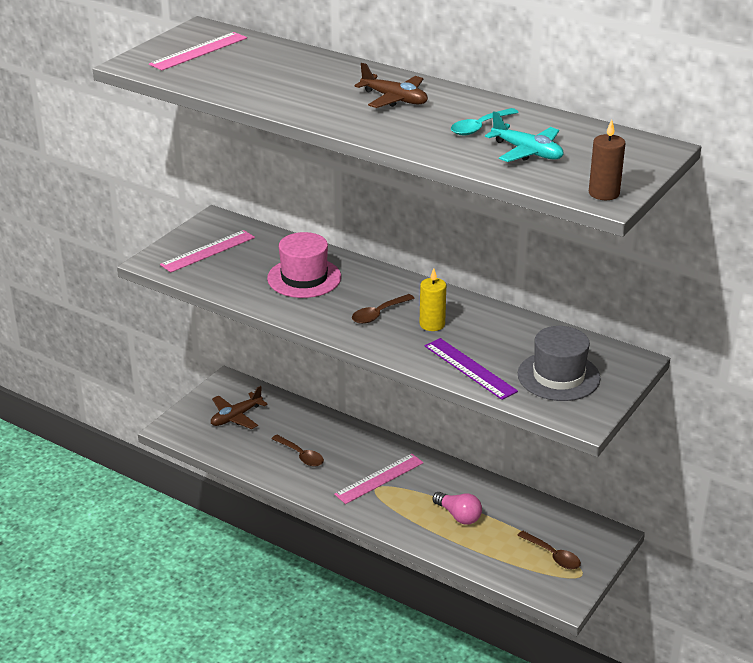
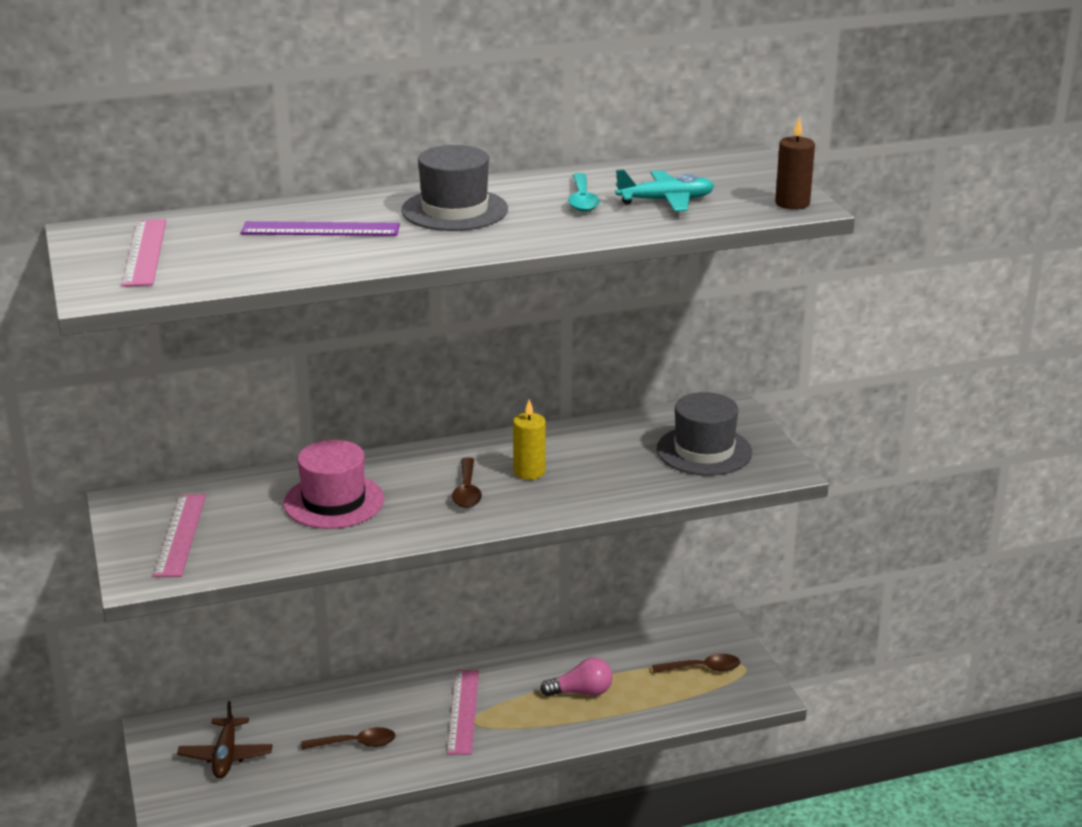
camera: 50 degrees left, 5 degrees down
brown plane [354,63,428,108] -> grey hat [401,145,508,231]
purple ruler [425,338,518,400] -> purple ruler moved to [241,221,400,236]

